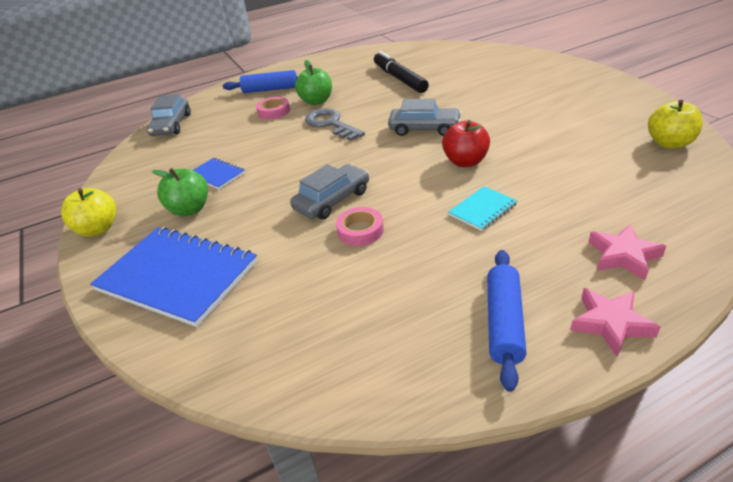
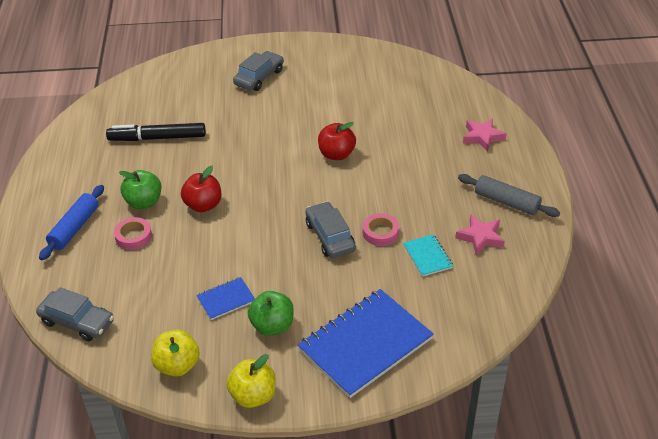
camera: 70 degrees left, 5 degrees up
grey key [305,108,365,141] -> red apple [181,166,221,212]
grey car [388,99,462,136] -> grey car moved to [233,51,284,91]
turquoise notebook [448,186,518,231] -> turquoise notebook moved to [403,234,453,277]
blue rolling pin [487,250,527,392] -> grey rolling pin [458,174,560,217]
pink star [570,288,660,357] -> pink star moved to [455,215,505,255]
yellow apple [648,100,703,149] -> yellow apple moved to [151,329,200,377]

